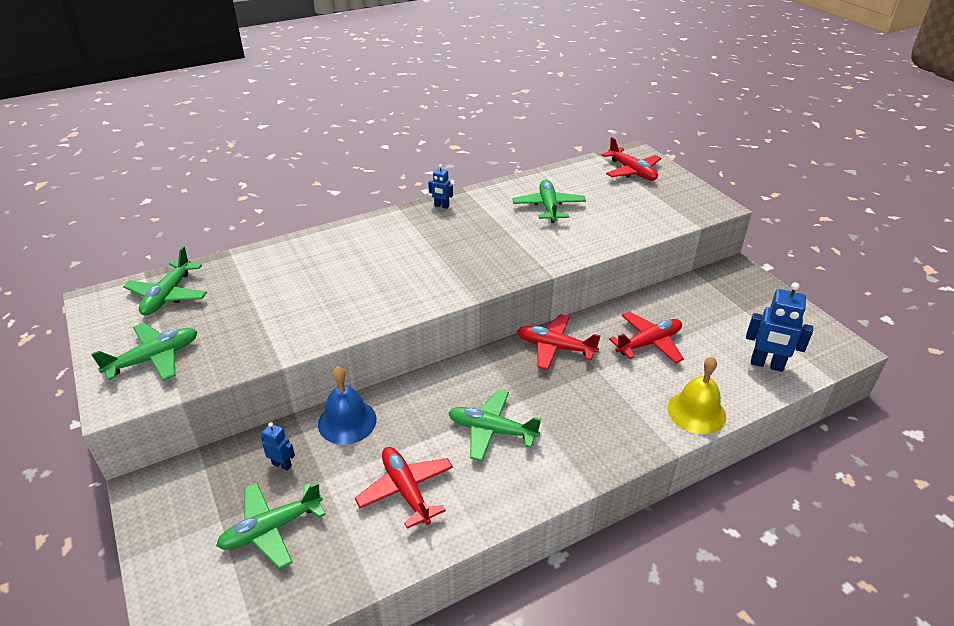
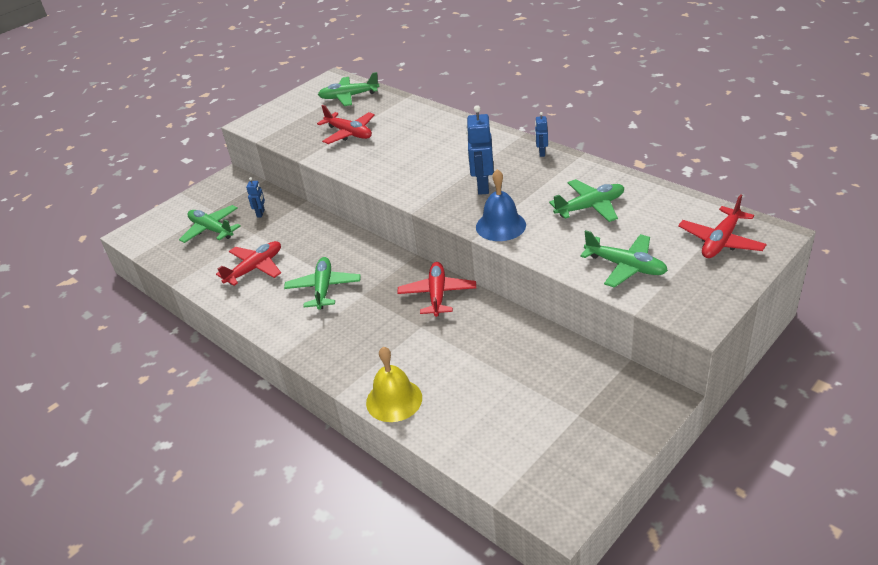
camera: 75 degrees right, 0 degrees up
green plane [91,323,197,381] -> green plane moved to [580,230,668,288]
blue bell [318,366,377,445] -> blue bell moved to [476,169,526,241]
red plane [609,311,684,363] -> red plane moved to [317,105,375,144]
blue robot [746,282,813,372] -> blue robot moved to [466,105,494,195]

